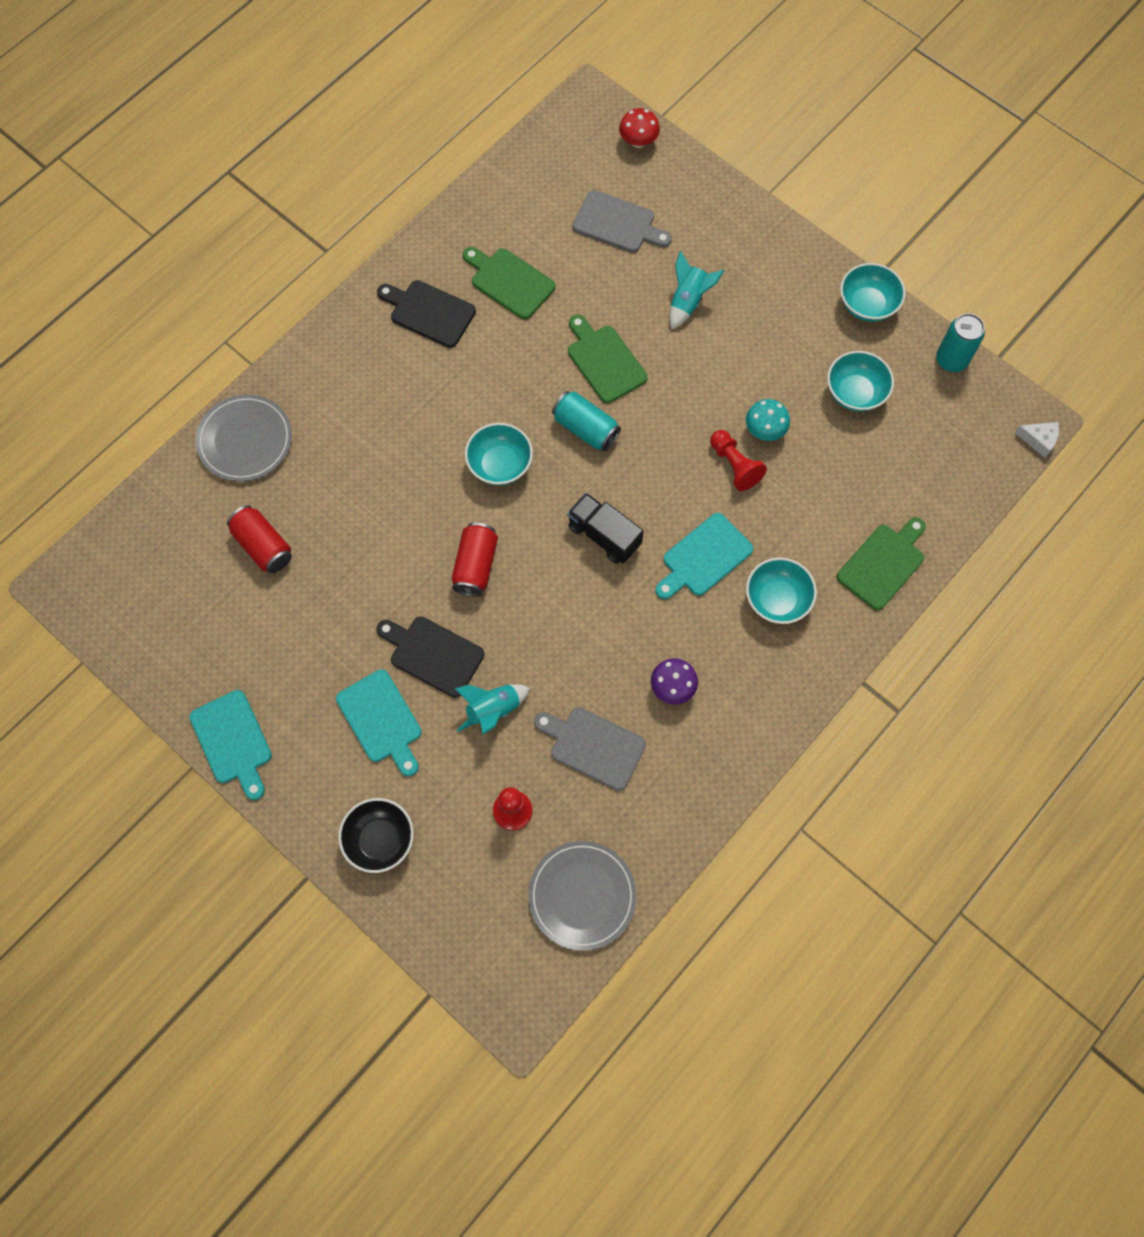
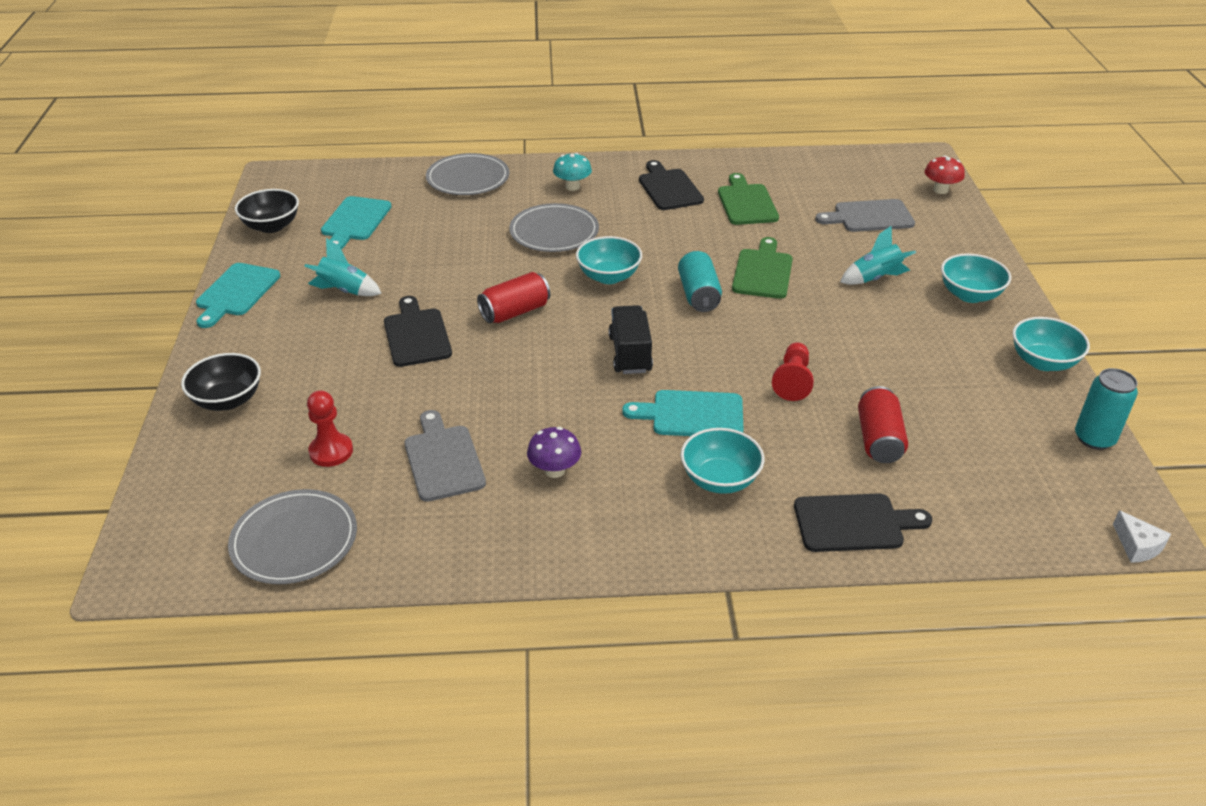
camera: 45 degrees right, 30 degrees down
red can [227,505,292,573] -> red can moved to [858,386,908,463]
turquoise cutting board [336,669,422,776] -> turquoise cutting board moved to [321,196,392,250]
turquoise rocket [455,684,530,734] -> turquoise rocket moved to [304,238,382,296]
grey cutting board [573,190,672,252] -> grey cutting board turned 105 degrees clockwise [815,199,915,232]
turquoise mushroom [746,399,790,441] -> turquoise mushroom moved to [553,153,592,191]
turquoise bowl [827,351,894,412] -> turquoise bowl moved to [941,253,1011,303]
green cutting board [837,517,926,610] -> black cutting board [794,493,932,552]
none -> black bowl [235,189,299,233]
none -> grey plate [509,203,599,252]

